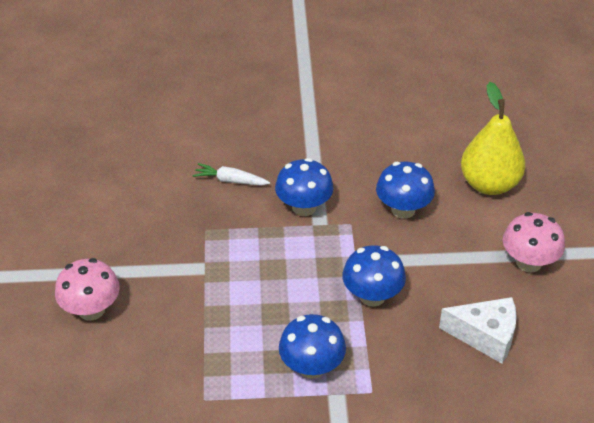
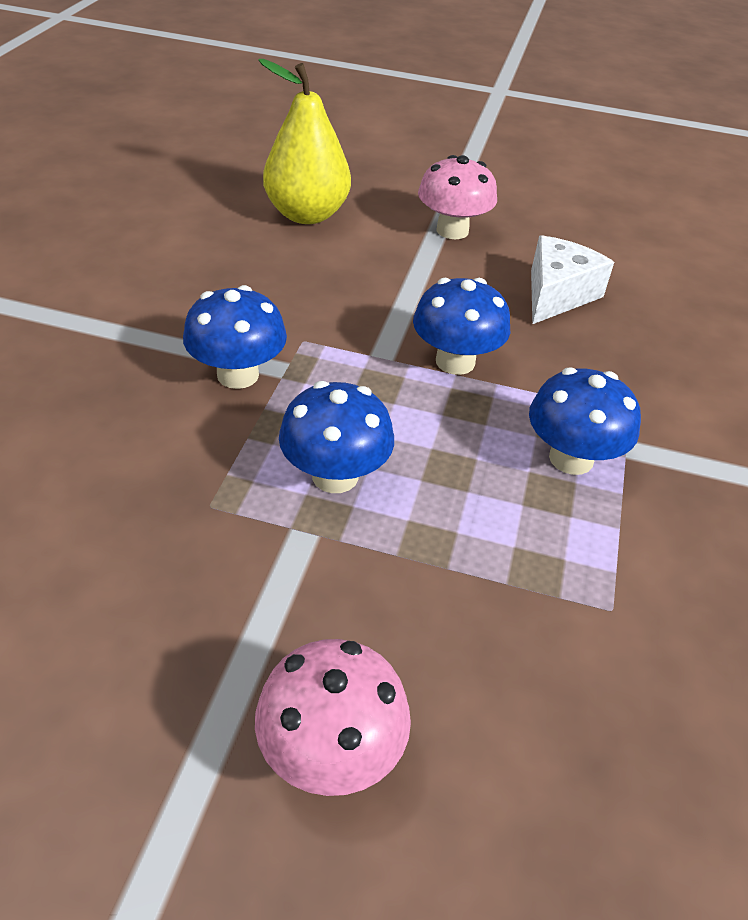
camera: 75 degrees left, 0 degrees up
white carrot [193,163,270,185] -> none
blue mushroom [376,161,435,219] -> blue mushroom moved to [279,381,394,493]

